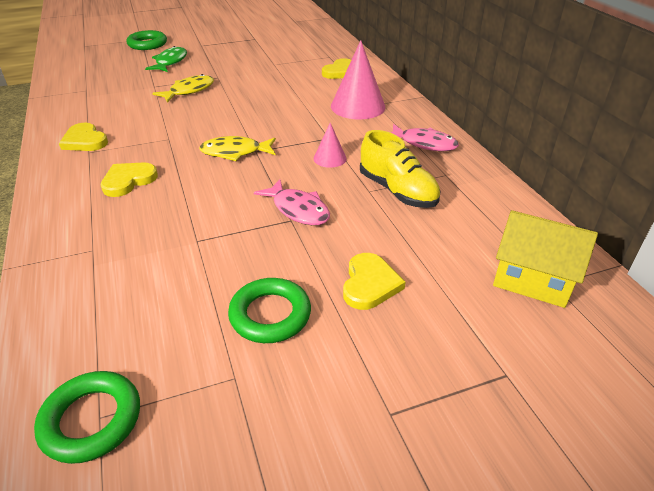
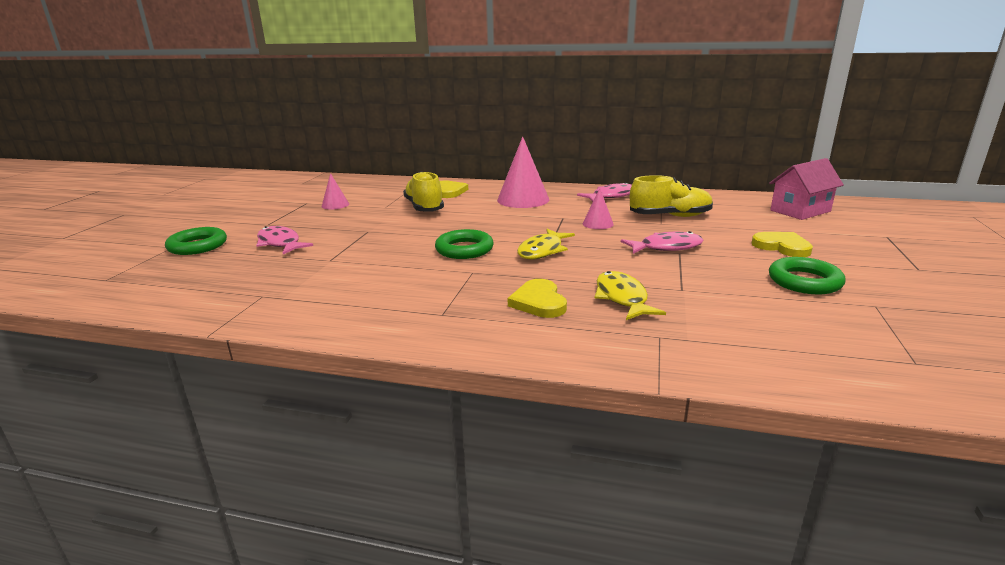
camera: 55 degrees left, 15 degrees down
green ring [34,371,140,464] -> green ring moved to [435,229,494,259]
yellow heart [59,123,108,151] -> none
green fish [145,46,187,72] -> pink fish [256,226,313,254]
yellow fish [152,74,214,103] -> yellow fish moved to [594,271,666,320]
yellow house [493,210,598,308] -> pink house [769,158,844,220]
none -> pink cone [321,173,349,209]
none -> yellow shoe [403,172,444,211]

